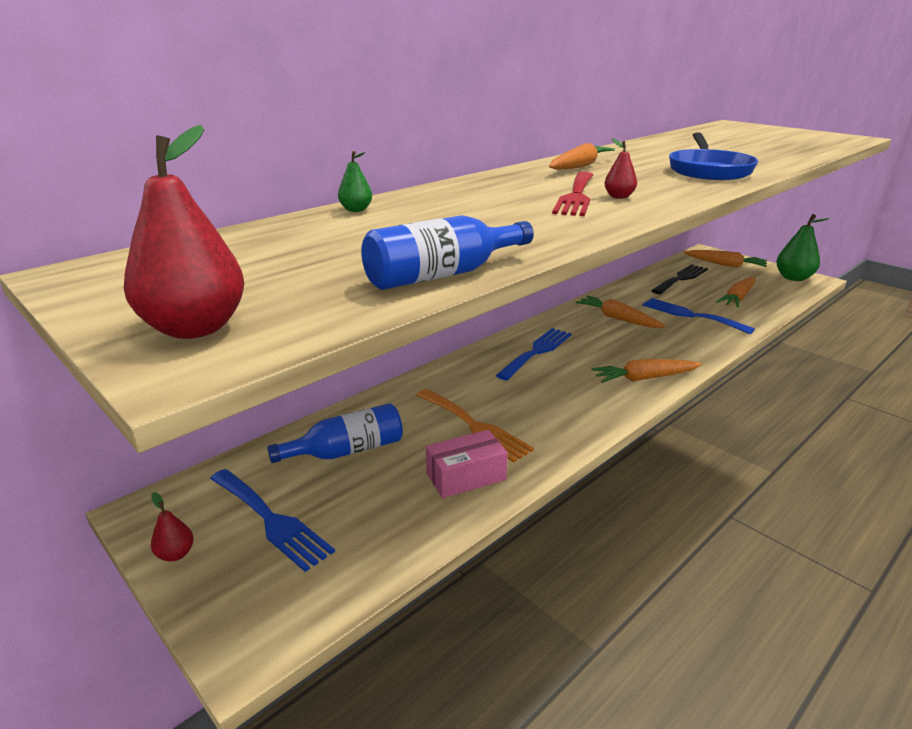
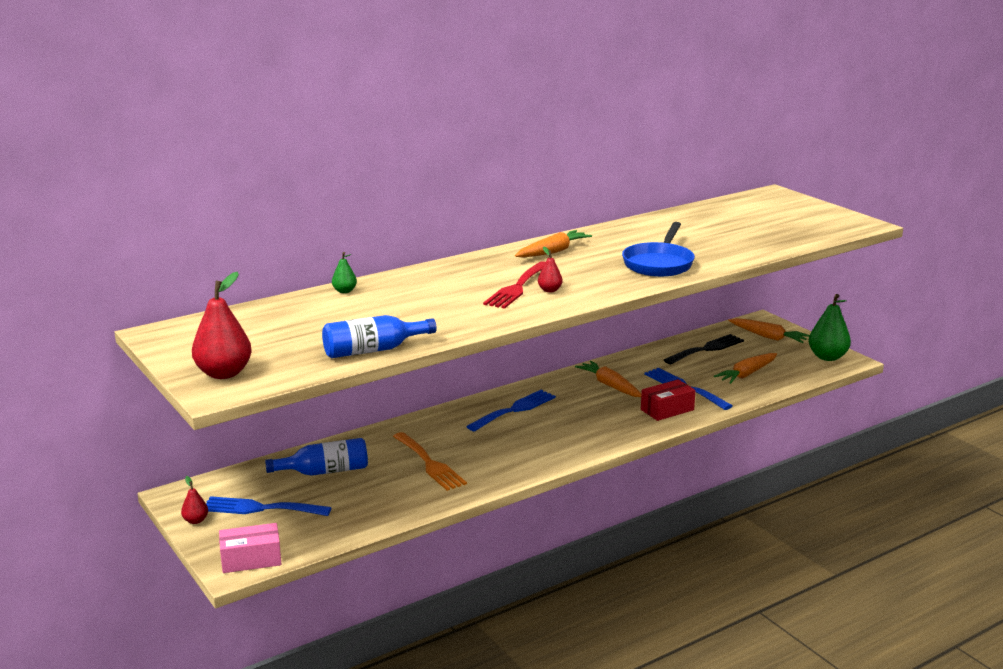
camera: 10 degrees right, 5 degrees down
blue fork [210,469,335,572] -> blue fork turned 135 degrees clockwise [207,496,332,516]
pink box [426,430,508,498] -> pink box moved to [219,523,281,573]
orange carrot [592,359,702,383] -> none
none -> red box [641,379,696,421]

